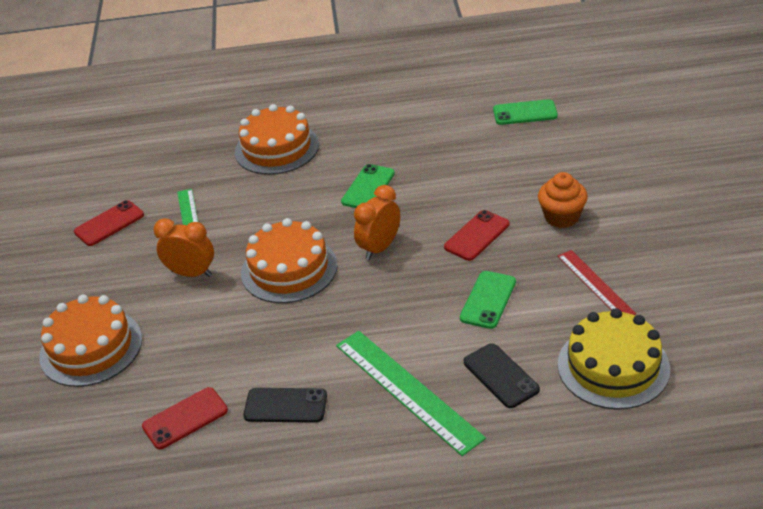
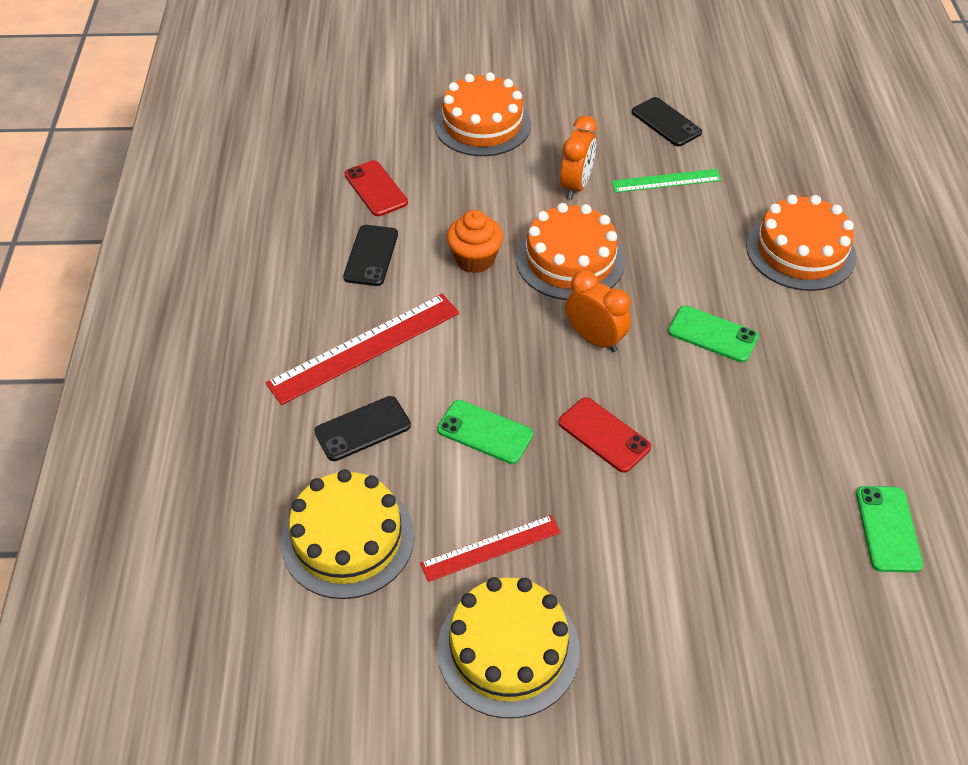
camera: 90 degrees right, 10 degrees up
red phone [74,200,144,246] -> black phone [632,97,702,146]
green ruler [336,331,486,456] -> red ruler [266,294,460,405]
orange cupcake [538,172,588,228] -> orange cupcake moved to [447,210,503,273]
none -> yellow cake [437,577,580,718]

